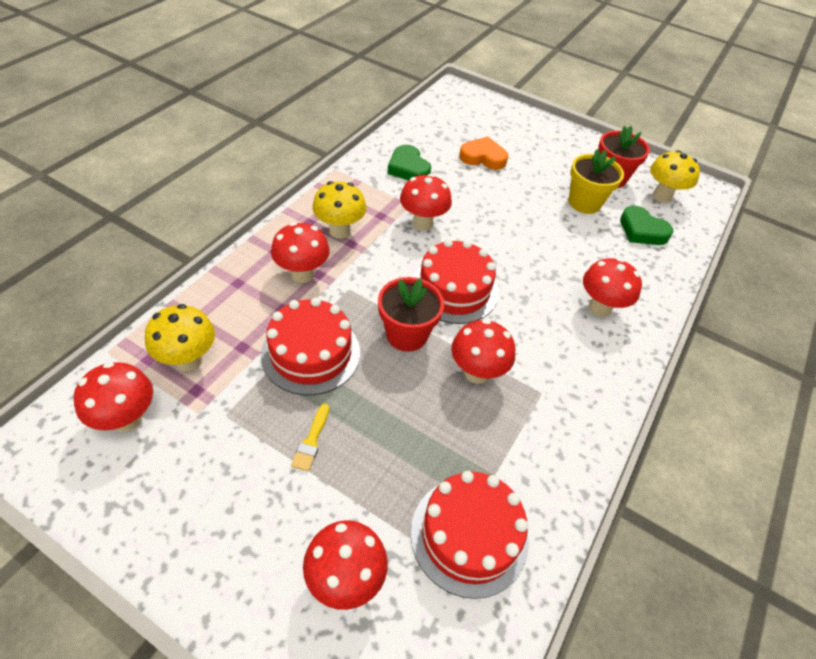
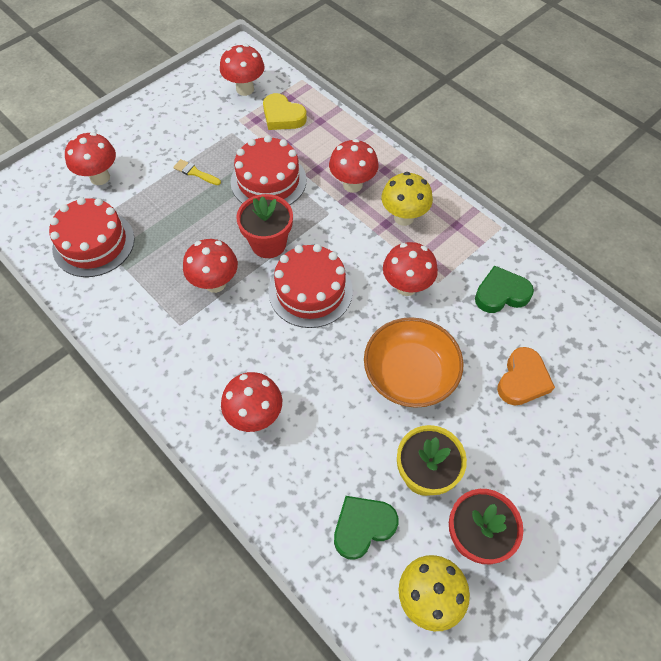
camera: 110 degrees right, 10 degrees up
yellow mushroom [145,304,215,371] -> yellow heart [263,93,307,130]
none -> orange bowl [364,317,464,408]

